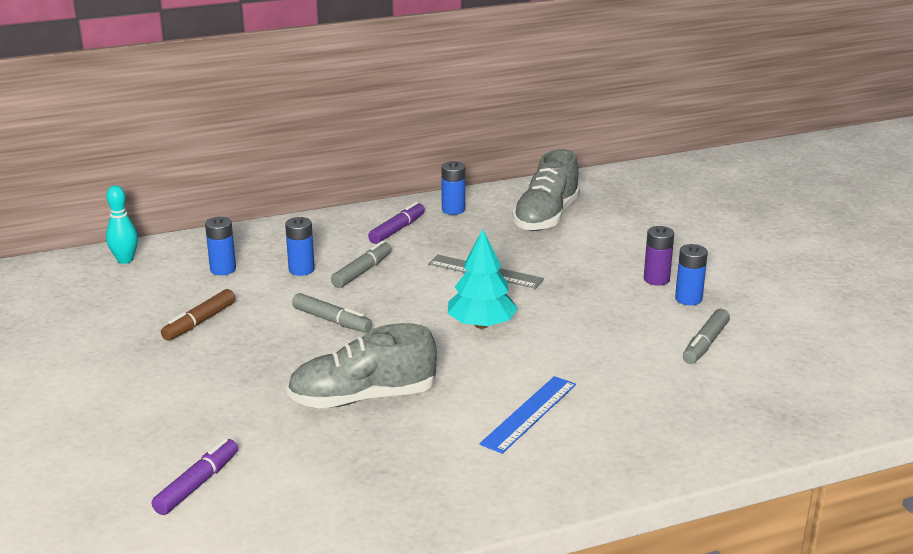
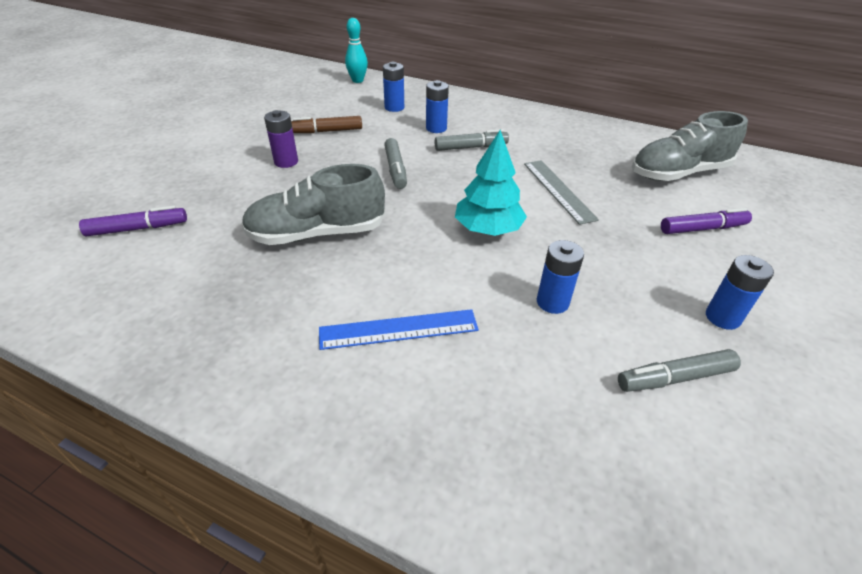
camera: 45 degrees right, 15 degrees up
grey shoe [287,323,437,408] -> grey shoe turned 45 degrees counterclockwise [241,164,385,245]
purple marker [368,202,425,244] -> purple marker moved to [661,208,752,234]
blue battery [441,161,465,215] -> blue battery moved to [537,240,584,314]
purple battery [644,226,674,286] -> purple battery moved to [264,110,298,168]

